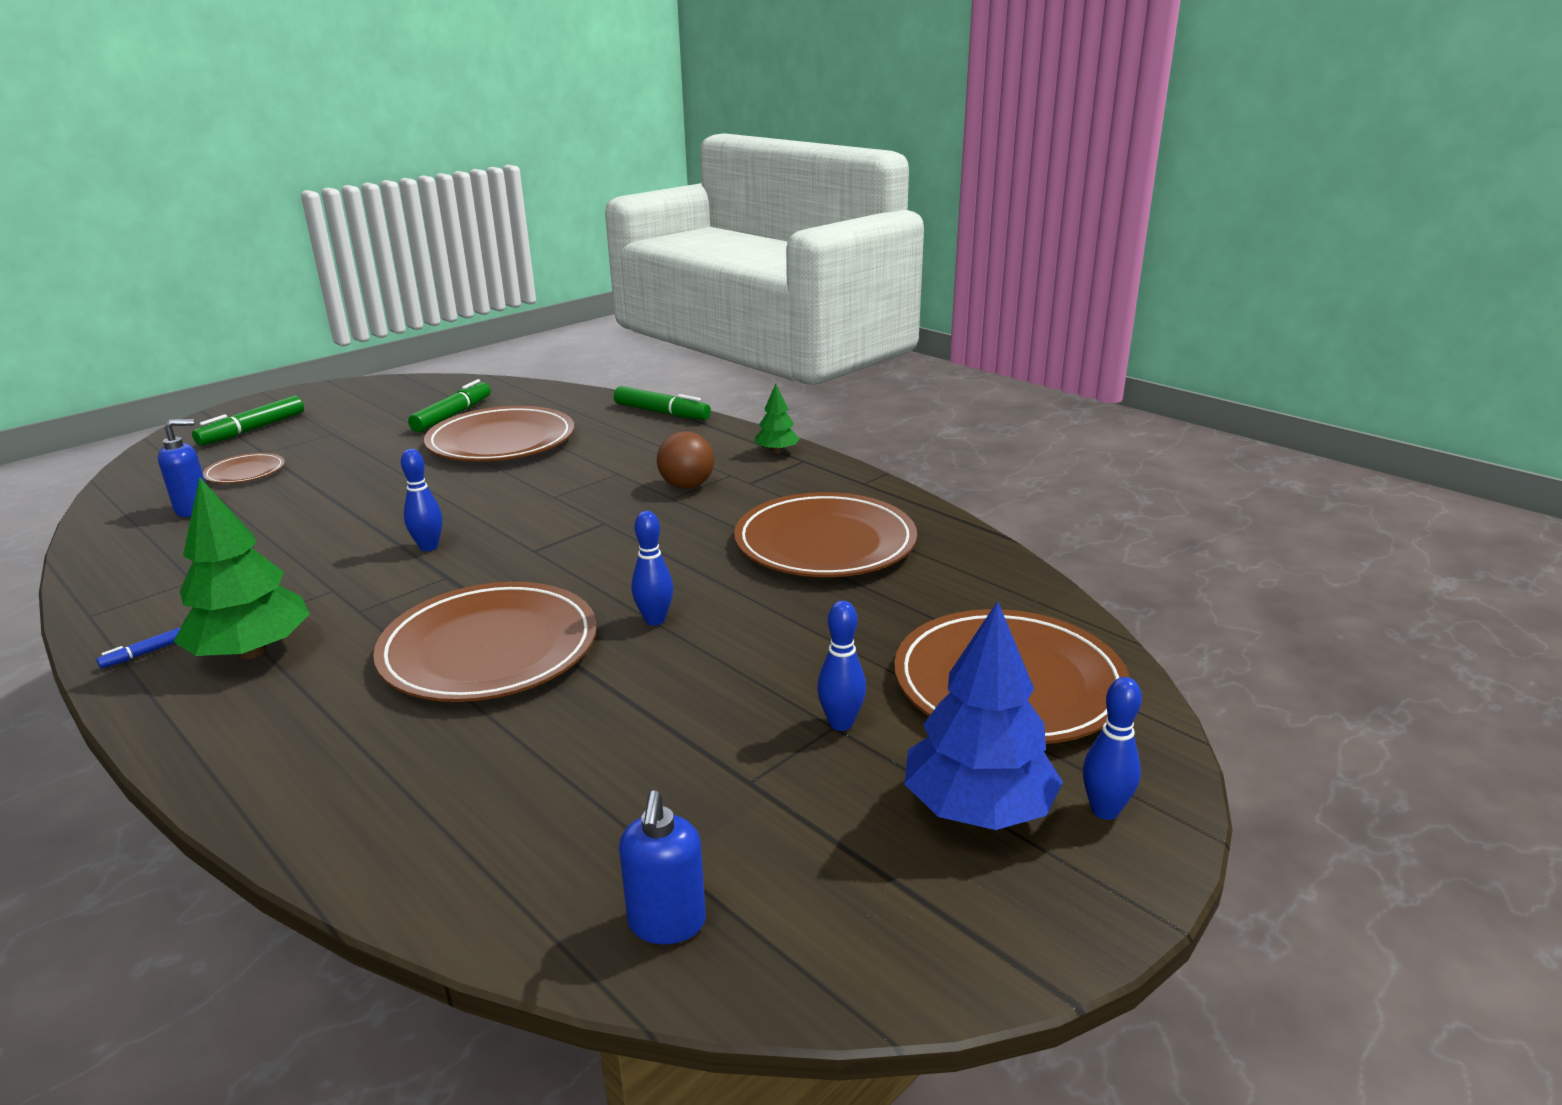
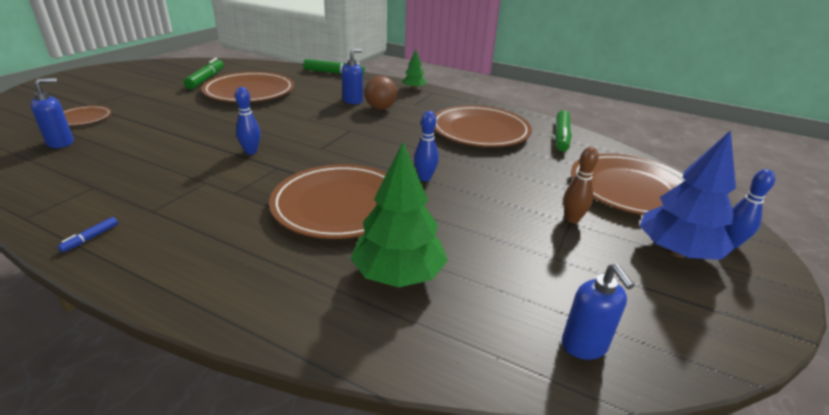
camera: 20 degrees left, 5 degrees up
green tree [174,477,310,659] -> green tree moved to [351,142,448,287]
green marker [192,396,304,445] -> green marker moved to [555,110,571,152]
blue bowling pin [817,600,866,731] -> brown bowling pin [563,147,599,223]
none -> blue soap dispenser [342,49,363,104]

